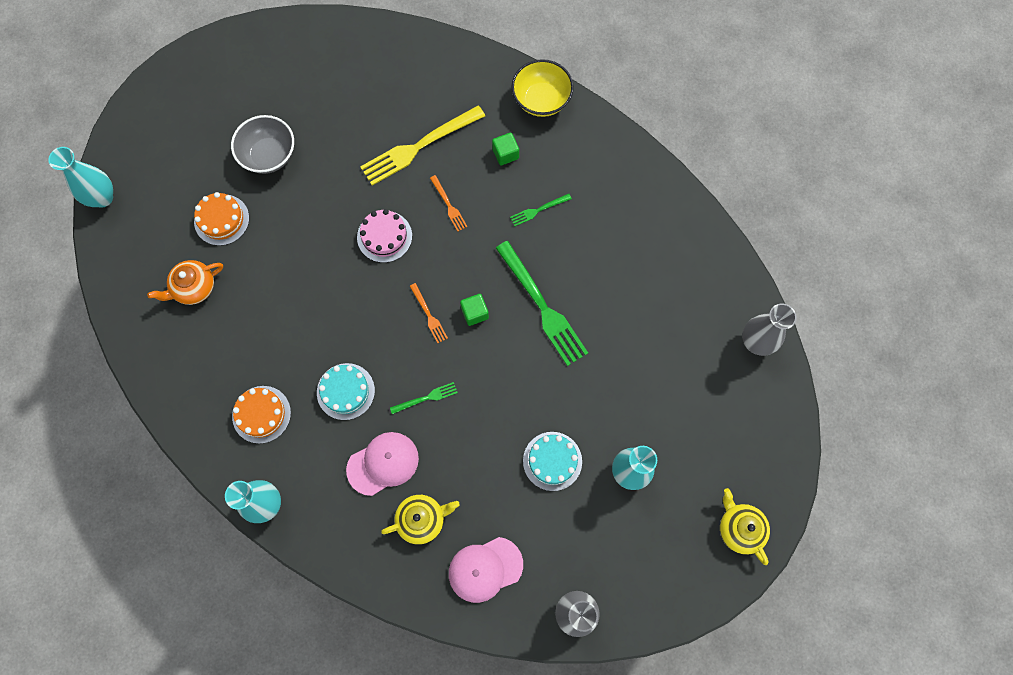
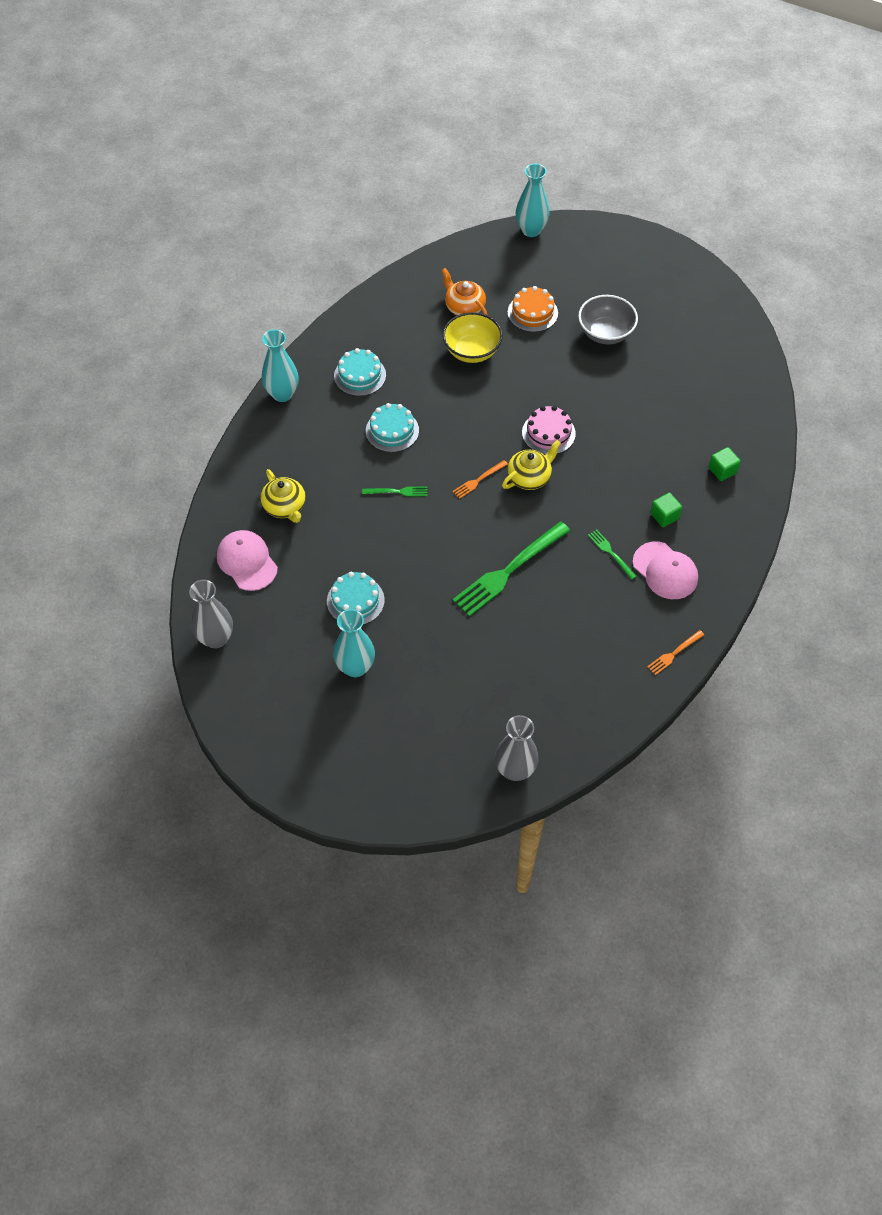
camera: 80 degrees right, 15 degrees down
orange cake [232,386,291,444] -> turquoise cake [334,348,386,396]
pink cap [346,432,419,496] -> pink cap moved to [633,542,698,599]
yellow fork [360,105,485,186] -> none
green fork [390,382,458,414] -> green fork turned 60 degrees counterclockwise [362,487,427,497]
orange fork [430,175,468,232] -> orange fork moved to [647,630,704,675]
green cube [460,294,489,326] -> green cube moved to [709,447,741,481]
yellow bowl [512,59,574,117] -> yellow bowl moved to [443,312,503,363]
yellow teapot [720,488,770,565] -> yellow teapot moved to [502,440,561,490]

